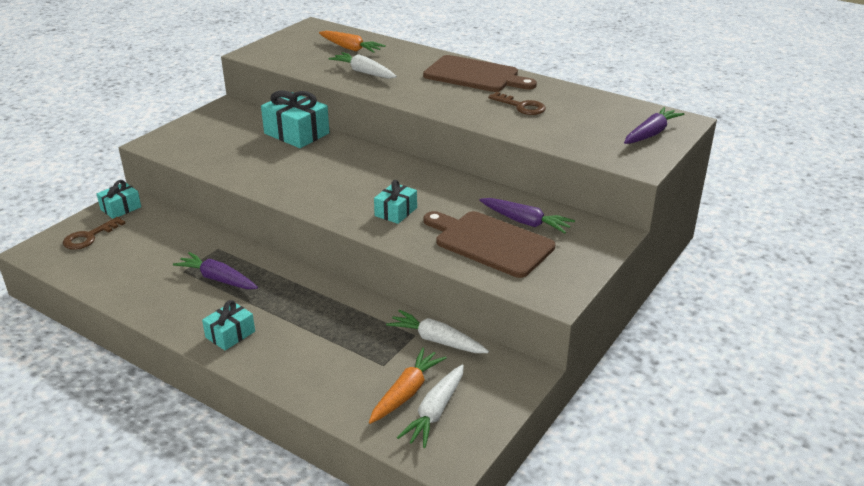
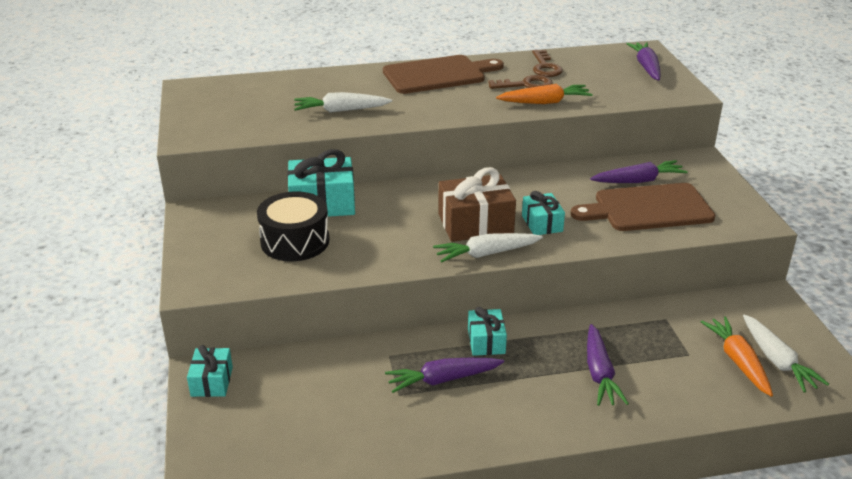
camera: 45 degrees left, 0 degrees up
brown key [63,217,126,250] -> brown key moved to [532,50,563,77]
turquoise gift [202,300,255,350] -> turquoise gift moved to [468,307,507,356]
orange carrot [319,31,386,53] -> orange carrot moved to [496,84,593,104]
white carrot [386,310,489,353] -> white carrot moved to [433,233,543,263]
none -> black drum [257,191,330,261]
none -> brown gift [438,167,516,242]
none -> purple carrot [587,324,629,406]

